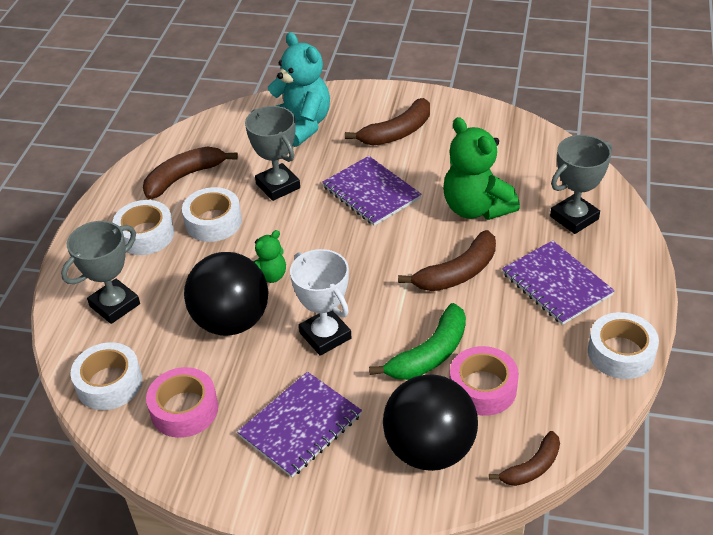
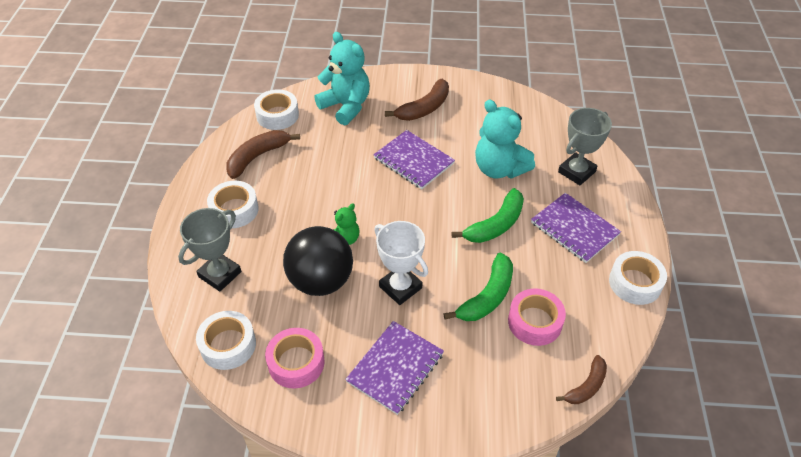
camera: 10 degrees left, 5 degrees up
white tape [182,187,242,242] -> white tape moved to [254,89,299,130]
grey trophy [245,106,300,201] -> none
black ball [383,375,478,471] -> none
brown banana [398,230,496,291] -> green banana [452,188,524,243]
green teddy bear [443,117,520,220] -> turquoise teddy bear [475,100,535,179]

